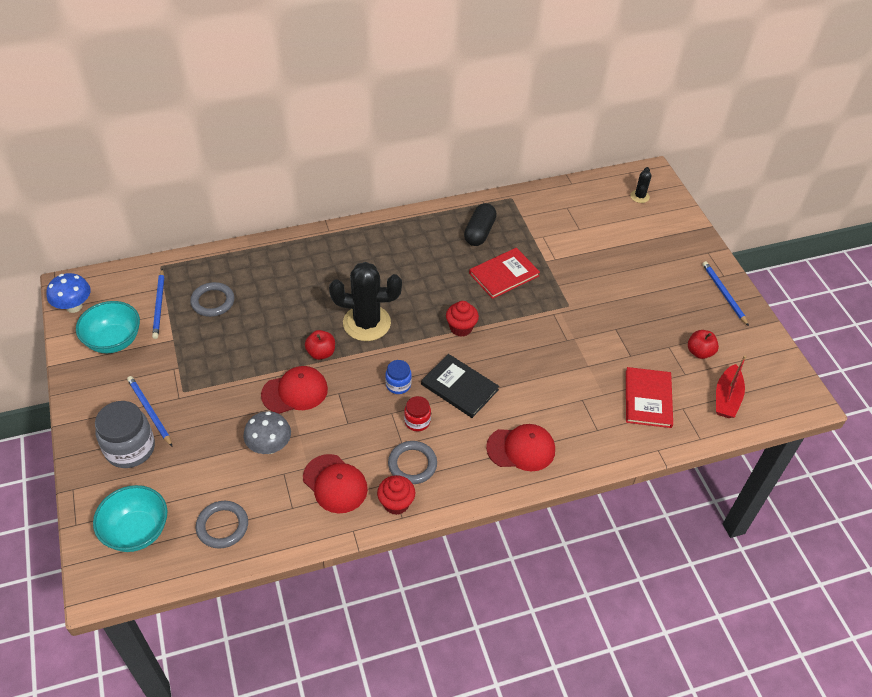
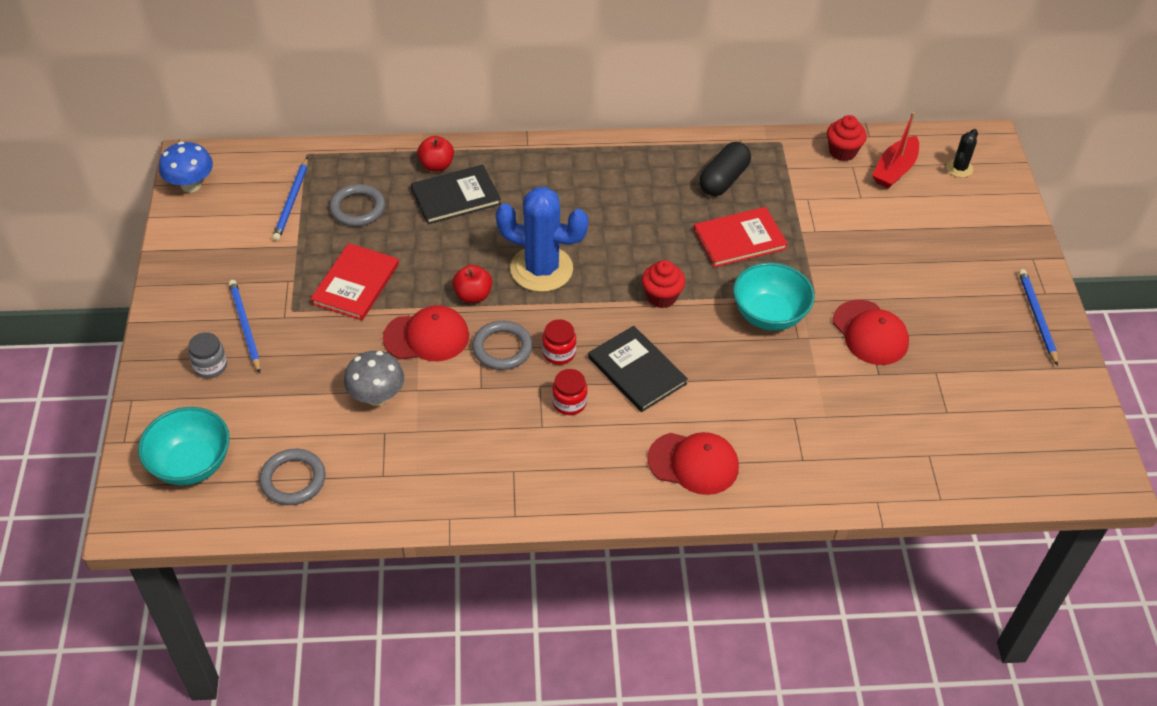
camera: 15 degrees right, 0 degrees up
turquoise bowl [76,301,140,353] -> turquoise bowl moved to [733,262,815,331]
grey jar [95,401,155,468] -> grey jar [188,332,227,378], size x0.54
red cap [303,454,368,513] -> red cap moved to [833,300,909,365]
black cactus [329,262,402,341] -> blue cactus [496,187,589,292]
red cupcake [377,475,415,515] -> red cupcake moved to [827,115,867,161]
blue jar [385,360,412,394] -> red jar [542,319,576,365]
grey ring [388,441,437,484] -> grey ring moved to [472,321,533,370]
red book [626,367,673,428] -> red book moved to [310,243,399,321]
red apple [688,330,719,359] -> red apple moved to [417,136,454,171]
red boat [716,355,746,418] -> red boat moved to [872,112,919,189]
none -> black book [411,165,501,224]

